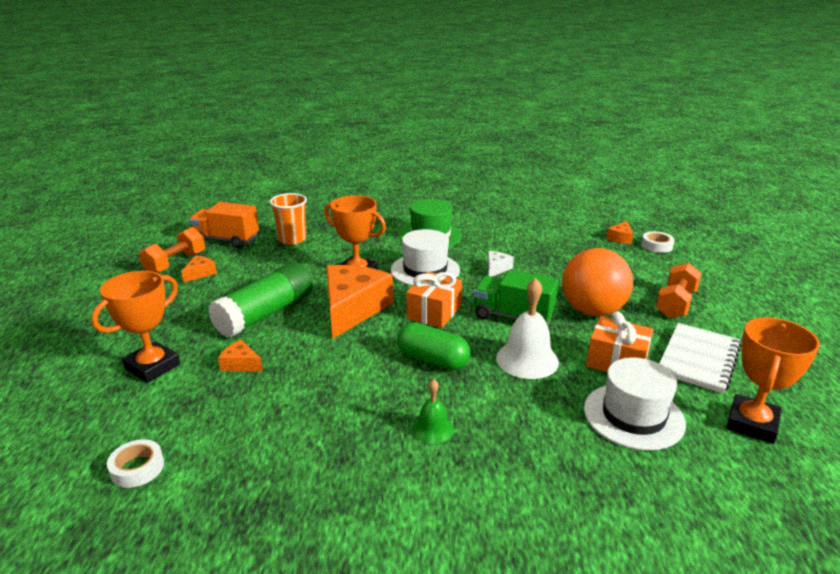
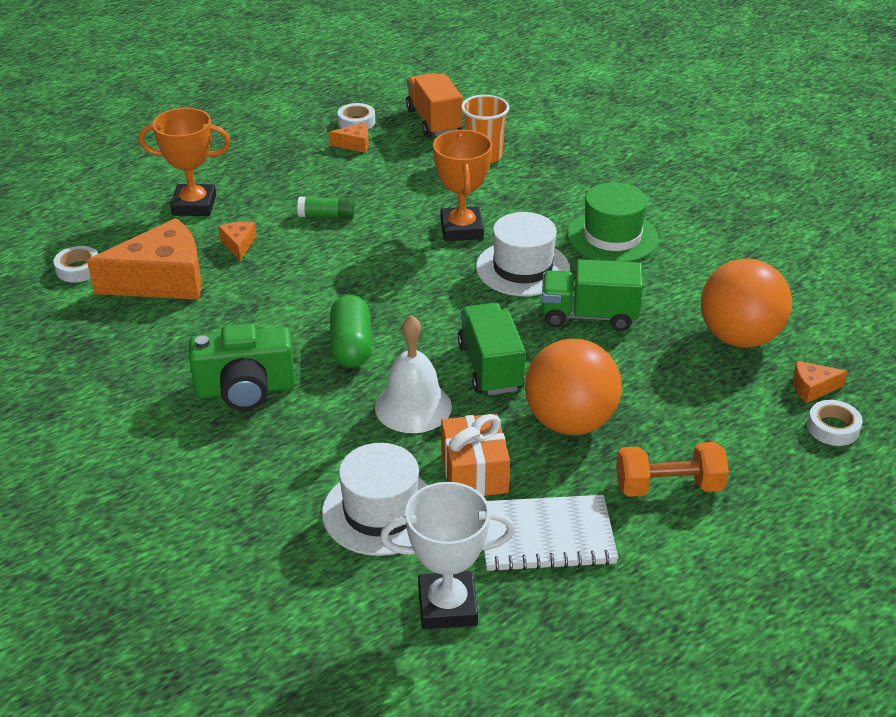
camera: 55 degrees right, 10 degrees up
orange dumbbell [139,227,205,273] -> white tape [337,103,375,129]
green glue stick [208,262,313,338] -> green glue stick [298,197,355,219], size x0.47
orange cheese [326,265,393,339] -> orange cheese moved to [87,218,201,300]
orange gift [406,272,462,328] -> none
green bell [412,379,454,444] -> green camera [189,323,295,410]
white cheese [488,251,514,277] -> green truck [542,259,643,331]
orange trophy [726,317,820,444] -> white trophy [380,482,515,629]
none -> orange ball [701,258,792,348]

